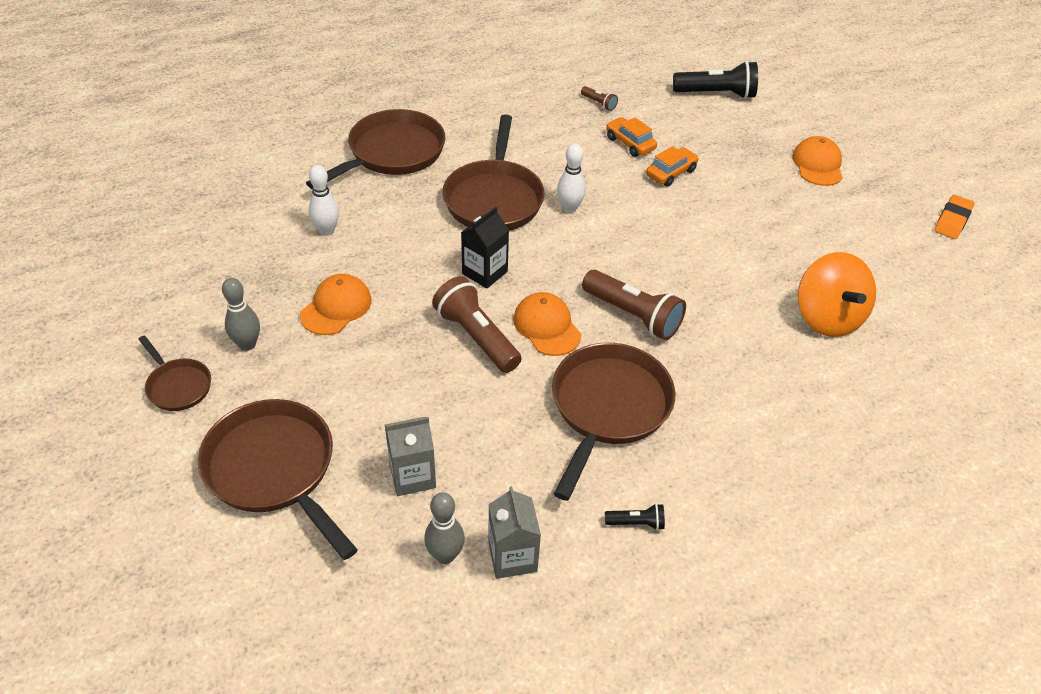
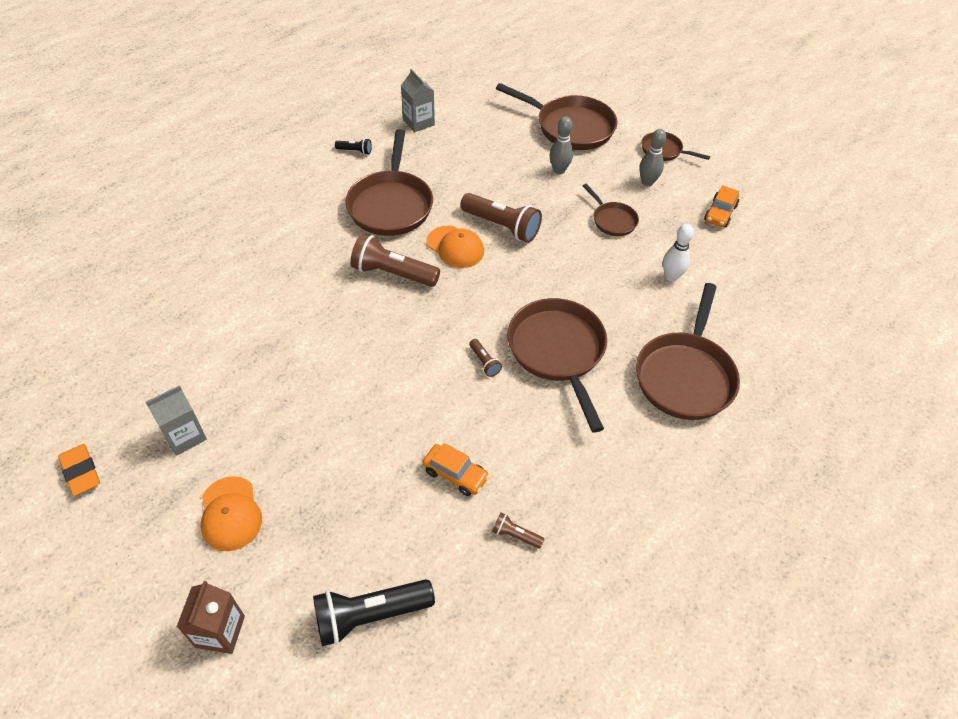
camera: 160 degrees right, 5 degrees up
orange cap [300,274,372,335] -> brown pan [583,184,639,236]
grey carton [385,417,436,496] -> grey carton moved to [145,386,207,456]
grey bowling pin [424,492,465,564] -> grey bowling pin moved to [550,117,573,174]
black carton [461,207,509,289] -> none
white bowling pin [557,143,586,213] -> brown flashlight [469,339,502,377]
black flashlight [605,504,665,530] -> black flashlight turned 150 degrees counterclockwise [335,138,372,155]
orange car [646,146,699,187] -> orange car moved to [704,185,739,227]
orange spinning top [798,252,876,337] -> none
orange eraser [935,195,974,239] -> orange eraser turned 45 degrees counterclockwise [58,444,100,496]
none -> brown carton [177,581,245,654]

